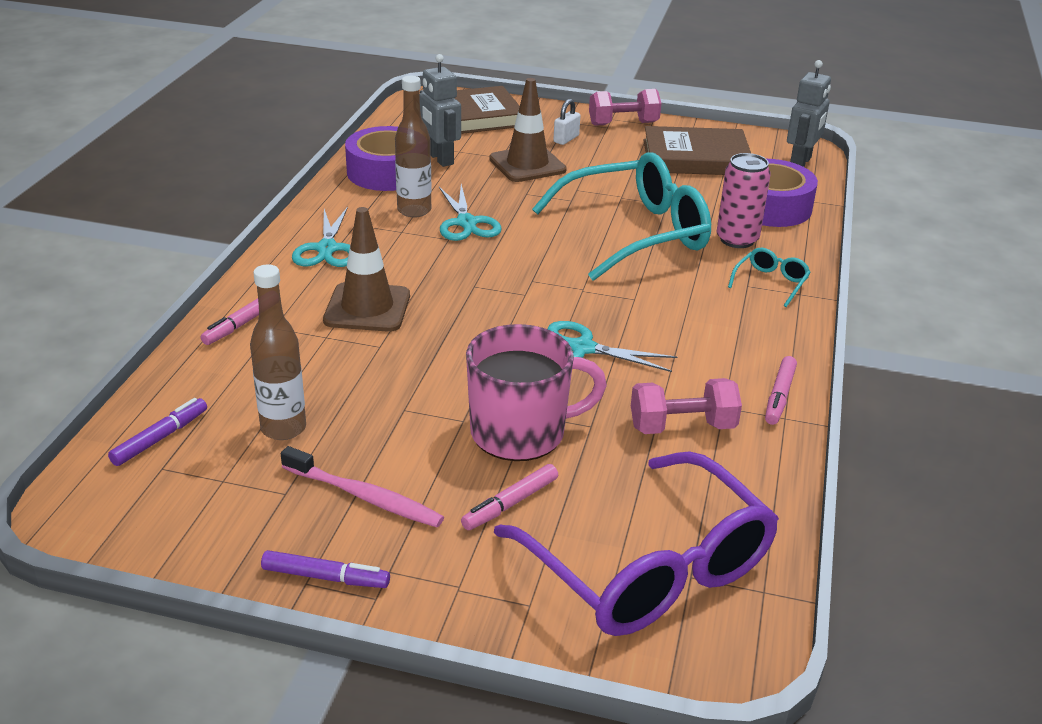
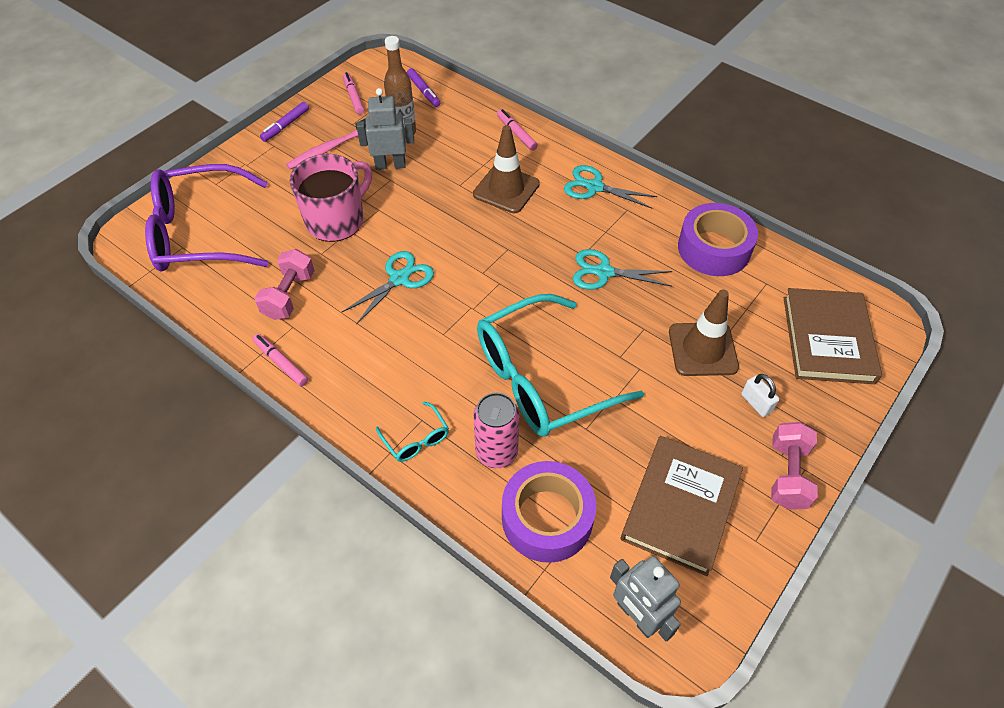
camera: 115 degrees right, 20 degrees up
brown bottle [395,76,432,218] -> none
grey robot [420,54,461,167] -> grey robot moved to [356,88,414,170]
pink marker [461,464,558,530] -> pink marker moved to [343,72,364,114]
pink mug [466,324,607,461] -> pink mug turned 150 degrees counterclockwise [290,154,372,242]
turquoise glasses [532,152,711,281] -> turquoise glasses turned 60 degrees clockwise [477,294,644,437]

